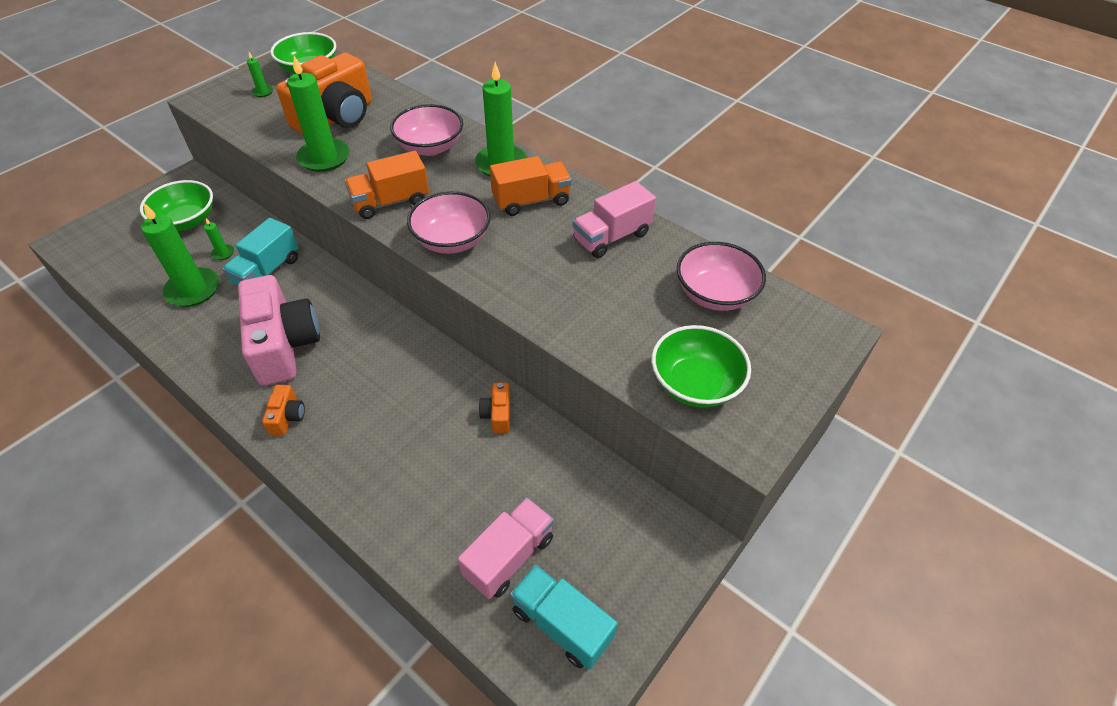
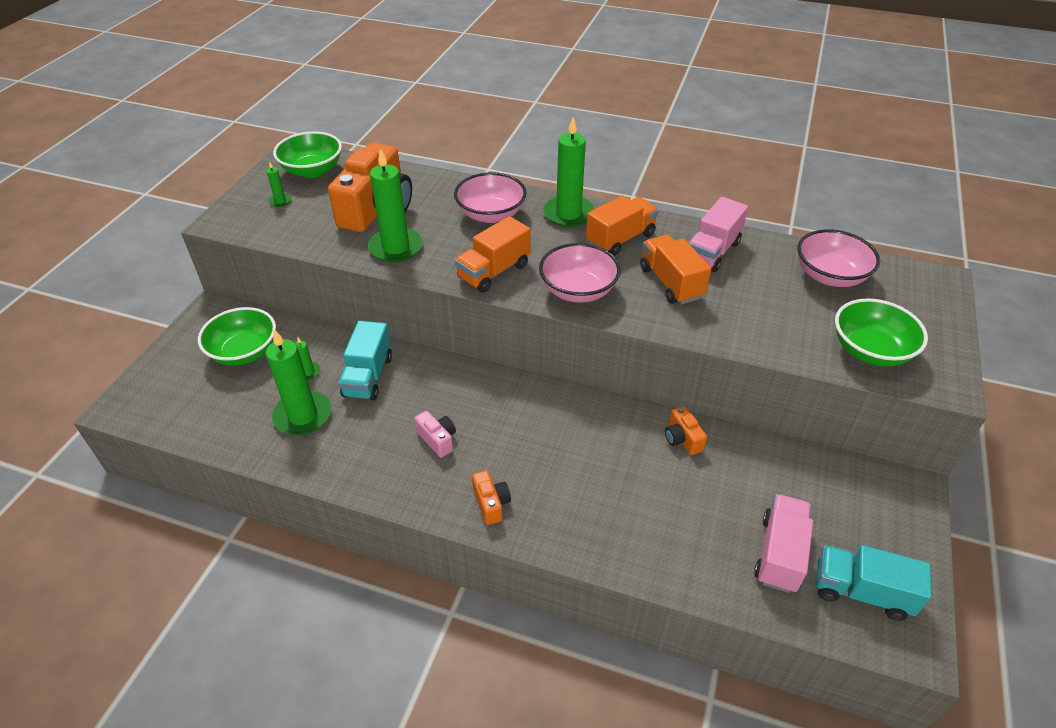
camera: 20 degrees left, 5 degrees down
pink camera [238,275,320,386] -> pink camera [414,411,456,458], size x0.43
none -> orange truck [640,235,711,304]

